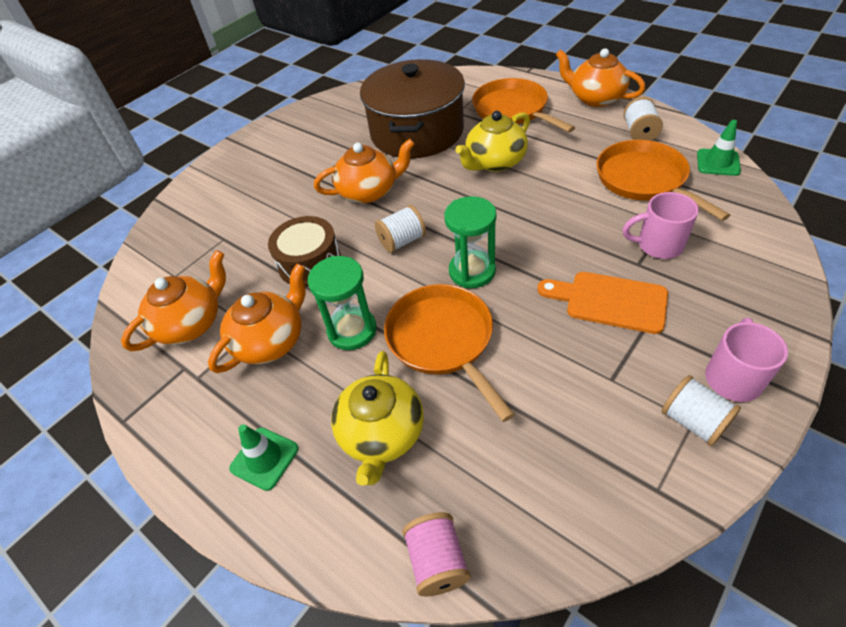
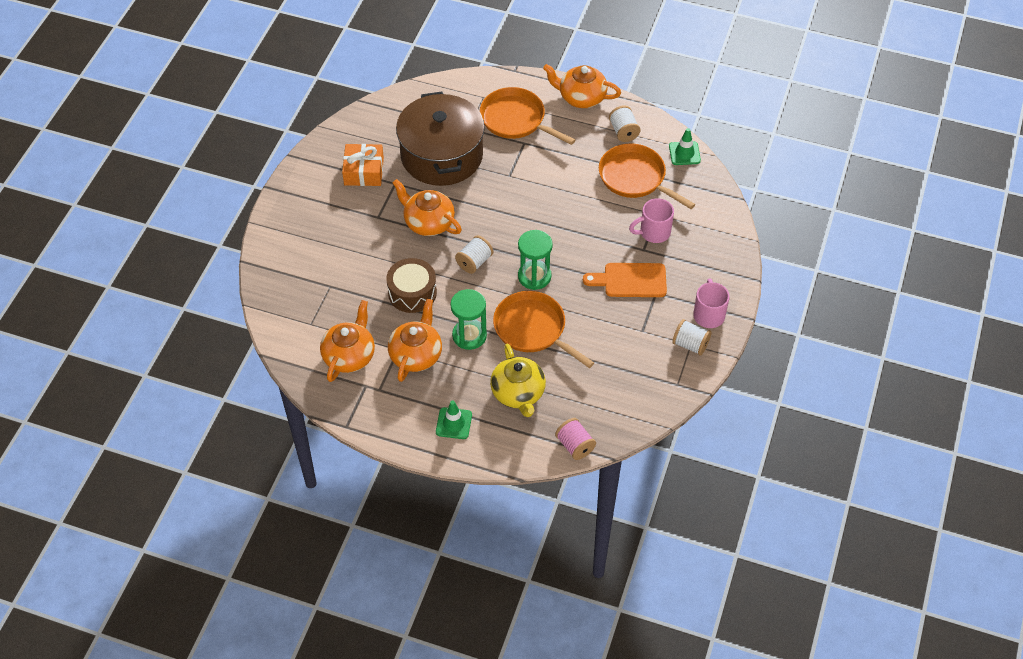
camera: 25 degrees left, 5 degrees up
orange teapot [314,139,415,203] -> orange teapot turned 105 degrees counterclockwise [393,179,462,236]
yellow teapot [455,111,530,172] -> none
none -> orange gift [342,144,384,186]

